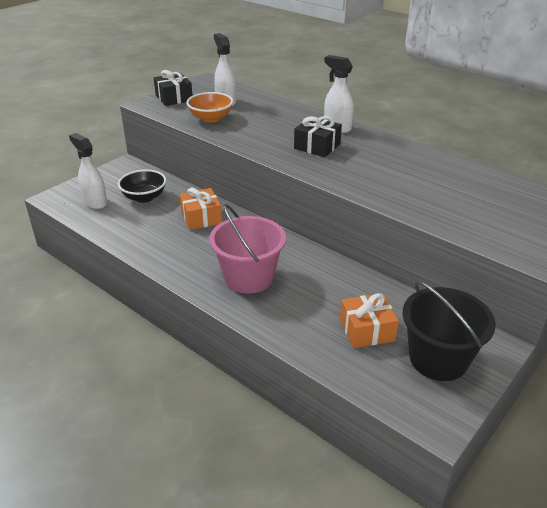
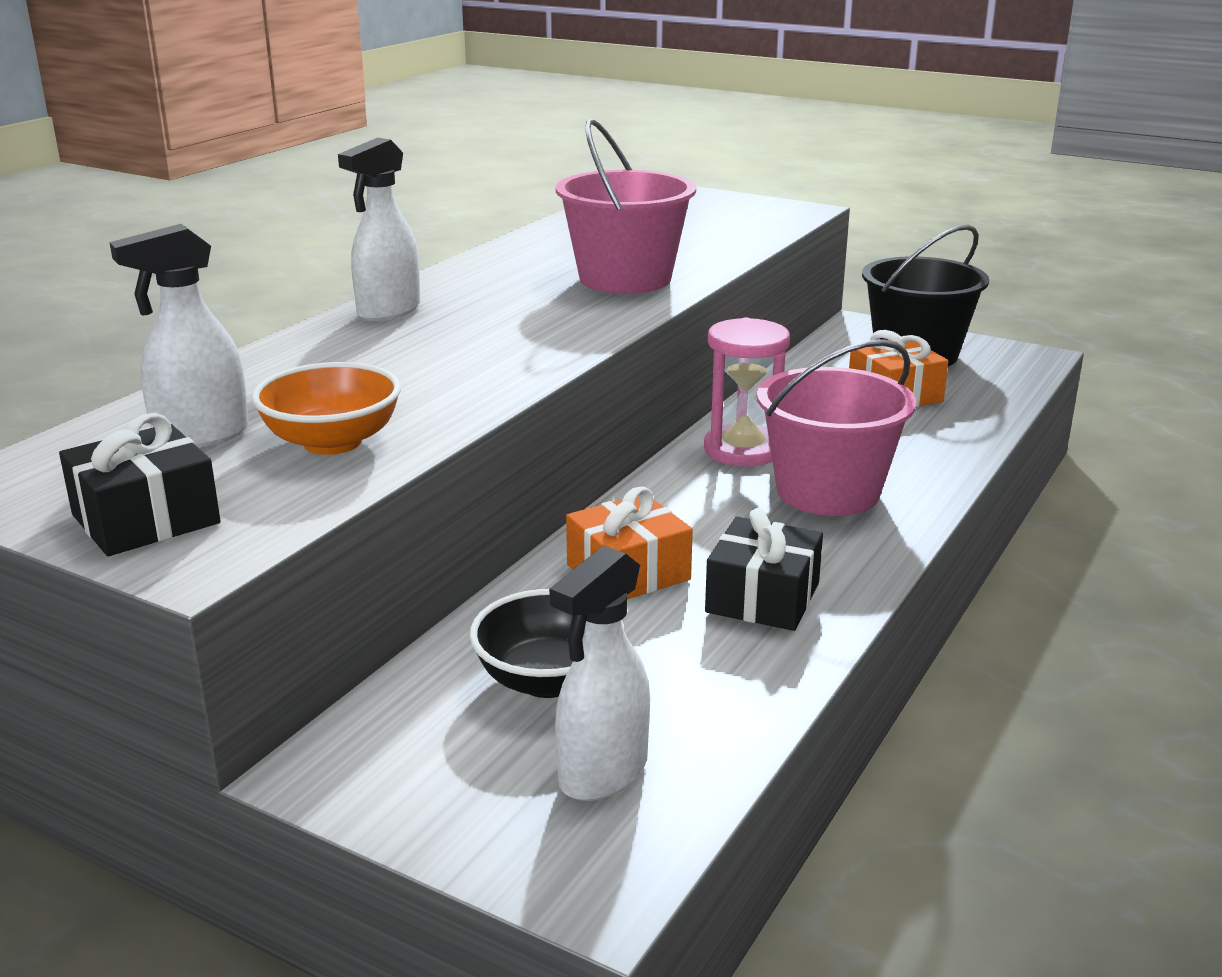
camera: 100 degrees left, 10 degrees down
black gift [294,116,342,157] -> black gift moved to [705,508,823,631]
none -> pink bucket [556,119,696,294]
none -> pink hourglass [704,318,790,467]

